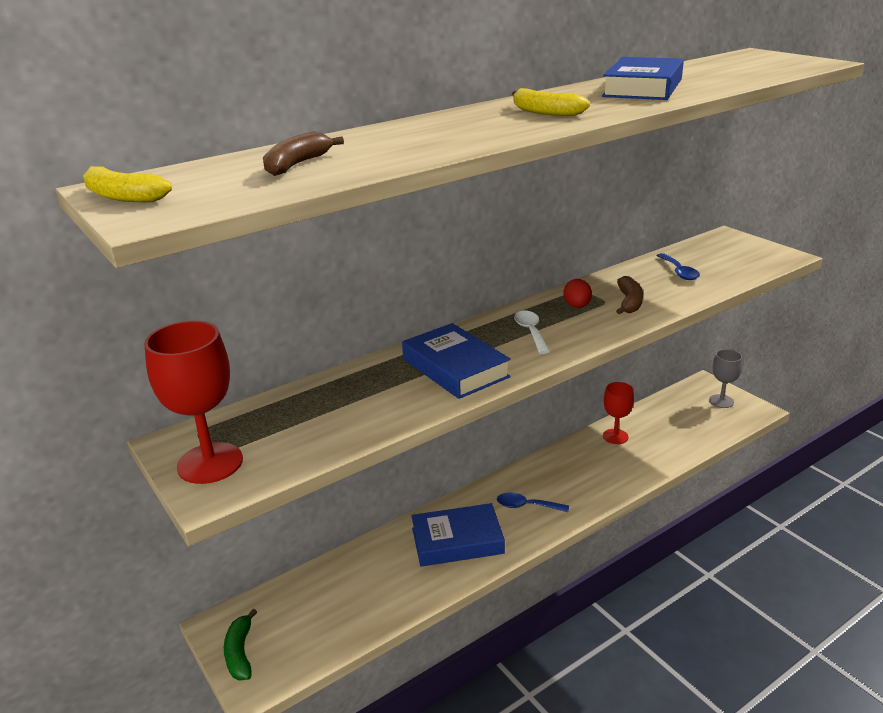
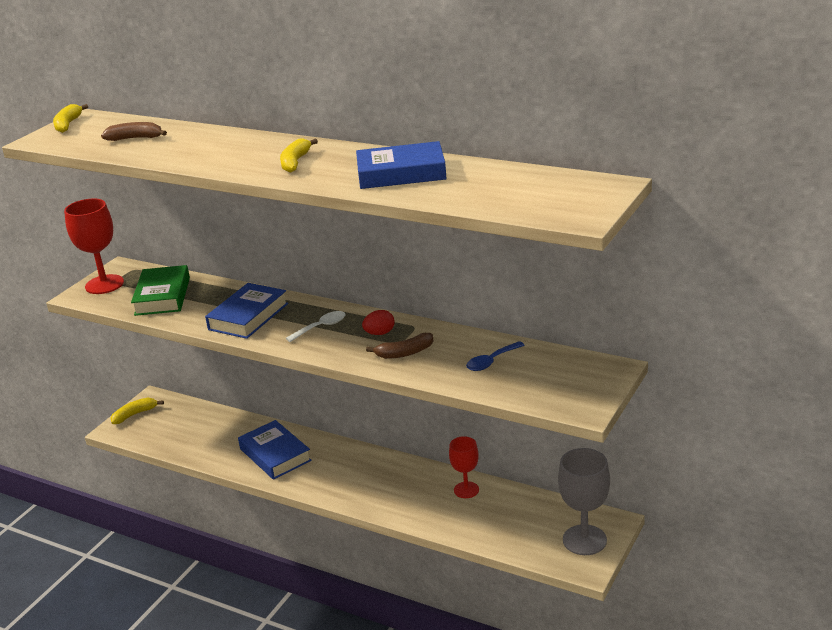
camera: 65 degrees right, 0 degrees up
green banana [224,609,257,681] -> yellow banana [110,398,164,424]
blue spoon [497,493,569,512] -> none
grey goblet [709,349,742,408] -> grey goblet [558,448,610,555], size x1.60
none -> green book [131,265,190,316]

